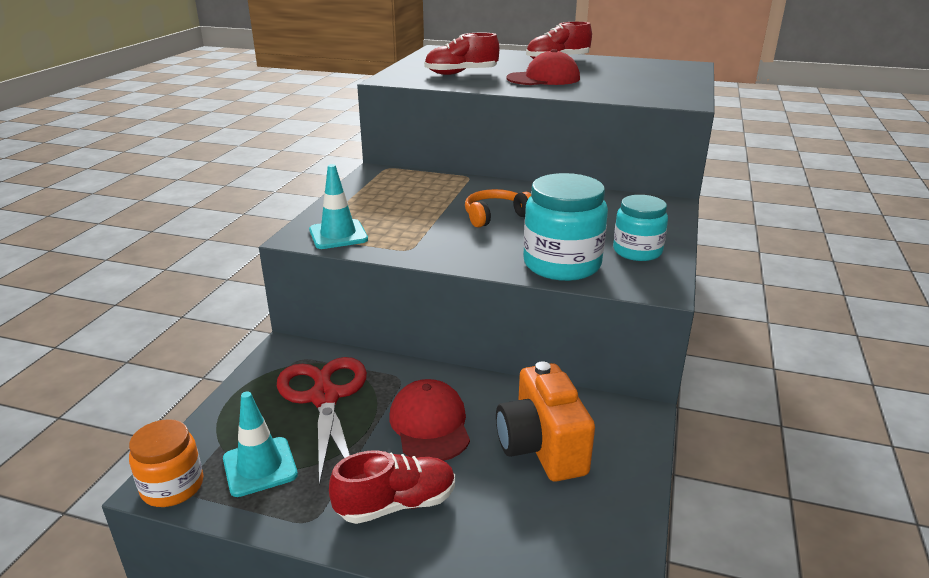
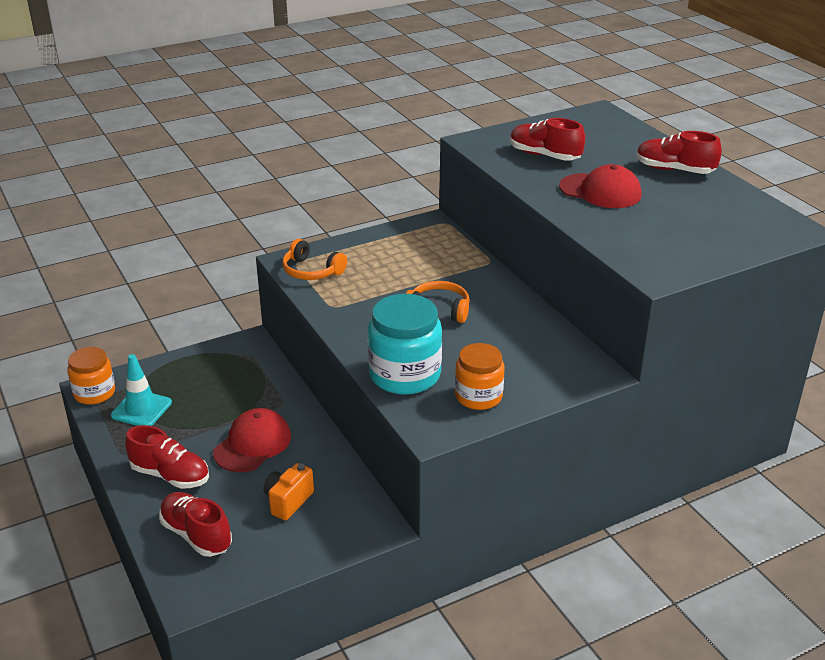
camera: 45 degrees right, 5 degrees up
red scissors [277,357,367,486] -> none
turquoise traffic cone [309,164,368,249] -> orange headphones [282,239,347,280]
orange camera [496,361,595,482] -> orange camera [264,463,314,520], size x0.59
turquoise jar [613,195,668,261] -> orange jar [455,343,504,410]
none -> red shoe [159,492,232,557]

